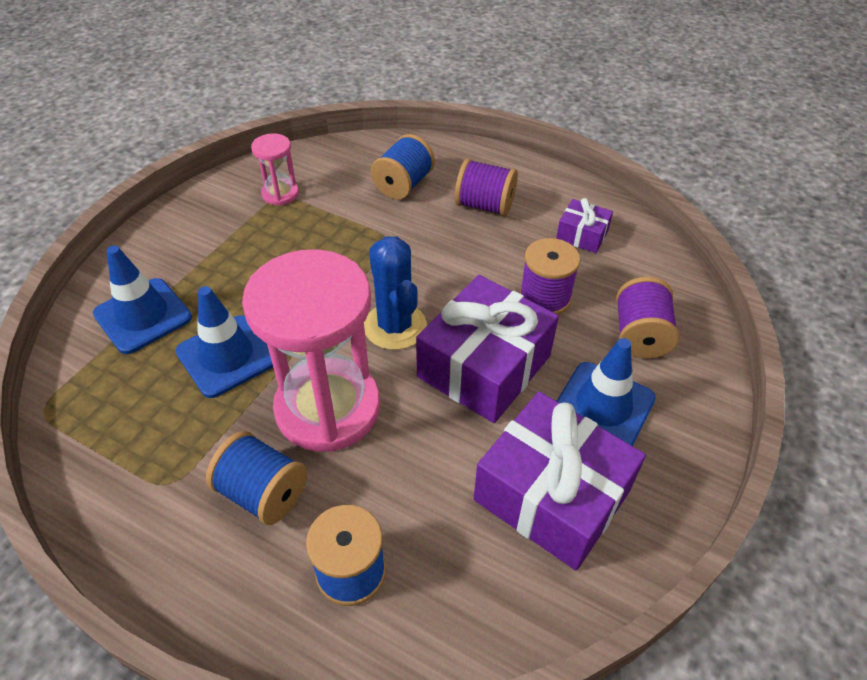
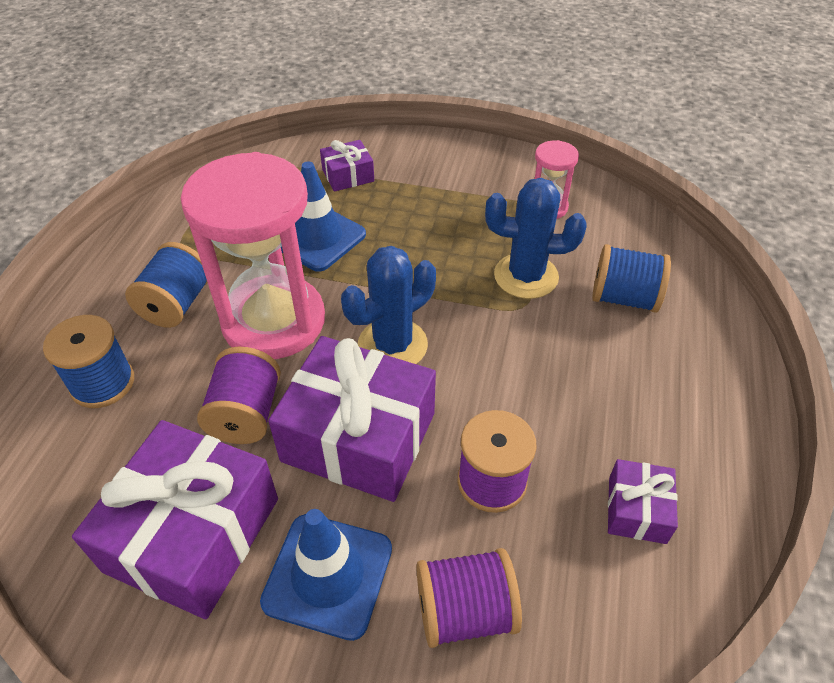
camera: 75 degrees right, 0 degrees up
blue traffic cone [93,246,192,354] -> purple gift [320,140,374,192]
purple spool [455,159,518,216] -> purple spool moved to [197,347,281,444]
none -> blue cactus [485,178,587,299]

